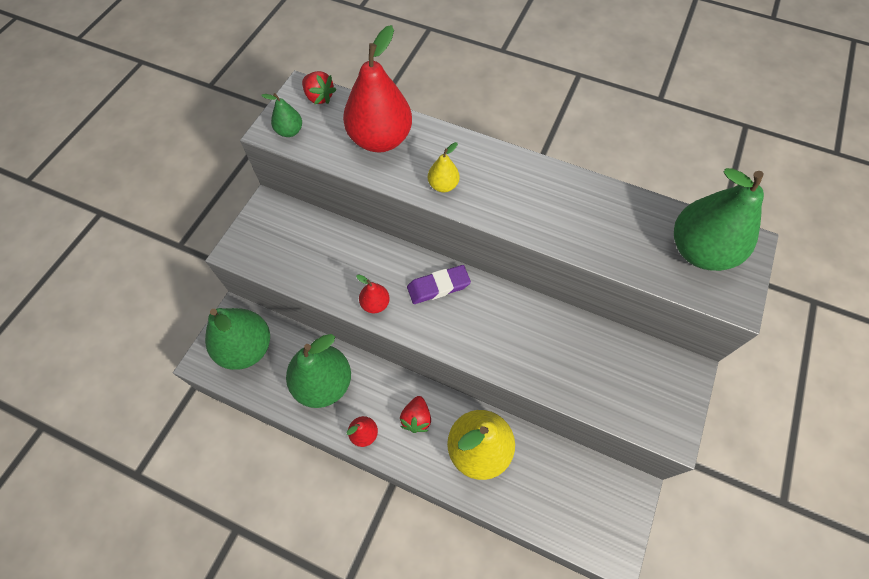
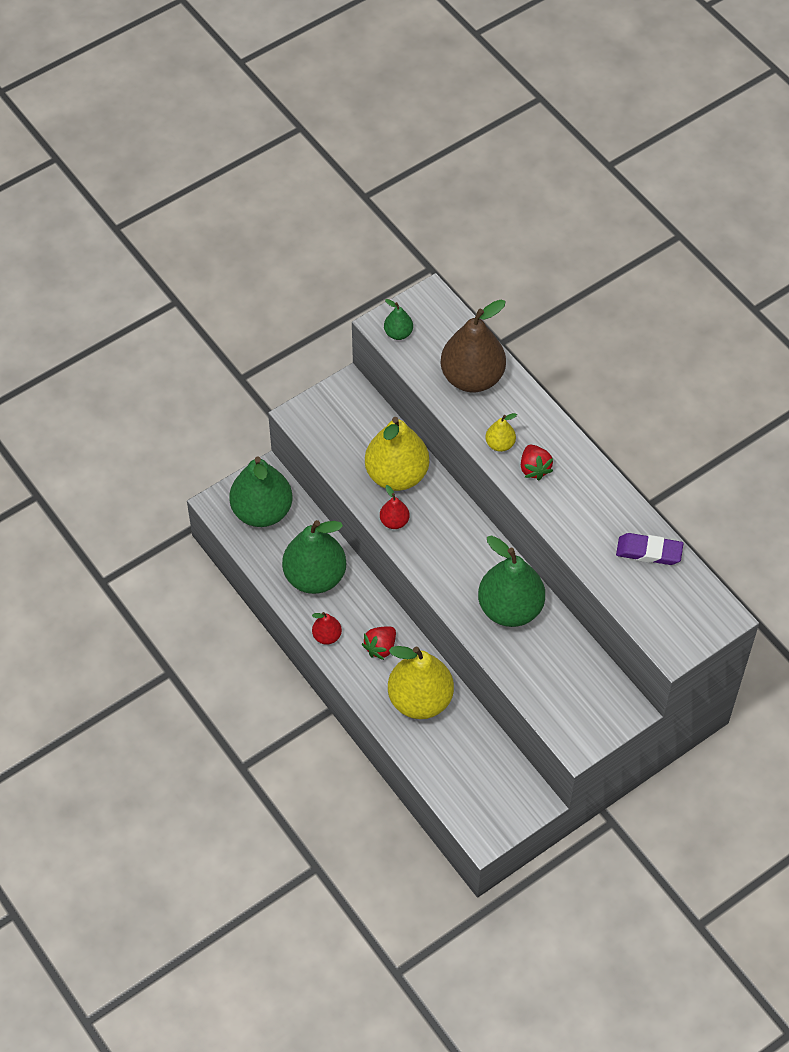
camera: 30 degrees right, 5 degrees down
red strawberry [302,71,336,104] -> red strawberry moved to [521,445,553,480]
red pear [343,25,412,152] -> brown pear [441,300,506,392]
purple eraser [407,265,471,304] -> purple eraser moved to [616,533,683,565]
green pear [674,168,764,271] -> green pear moved to [478,536,545,627]
none -> yellow pear [365,417,429,491]

